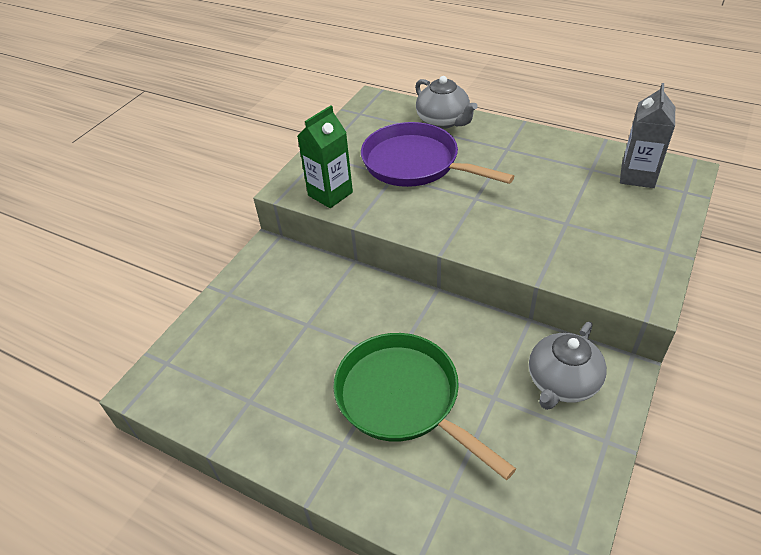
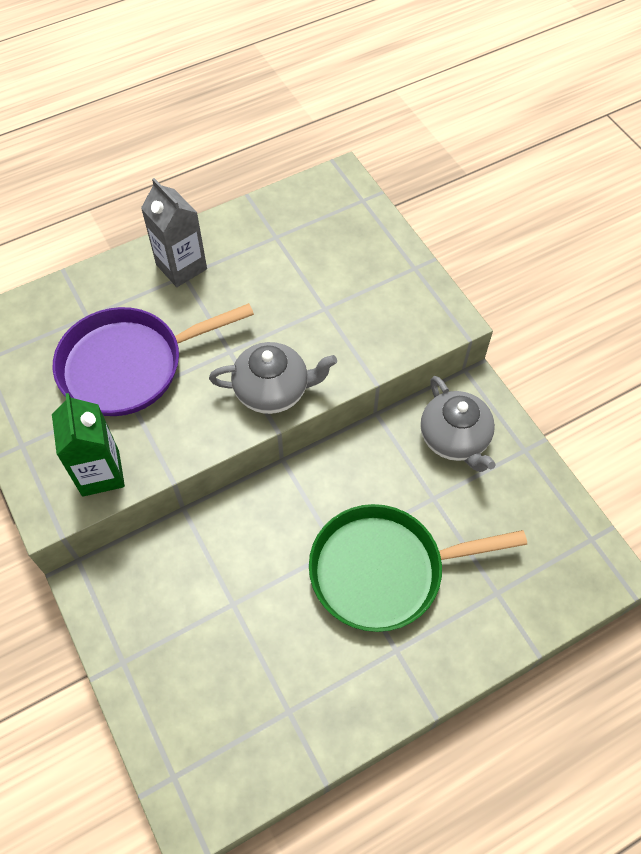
camera: 60 degrees left, 15 degrees up
grey teapot [415,76,478,129] -> grey teapot moved to [209,342,337,414]
grey carton [620,83,675,188] -> grey carton moved to [141,178,207,287]

